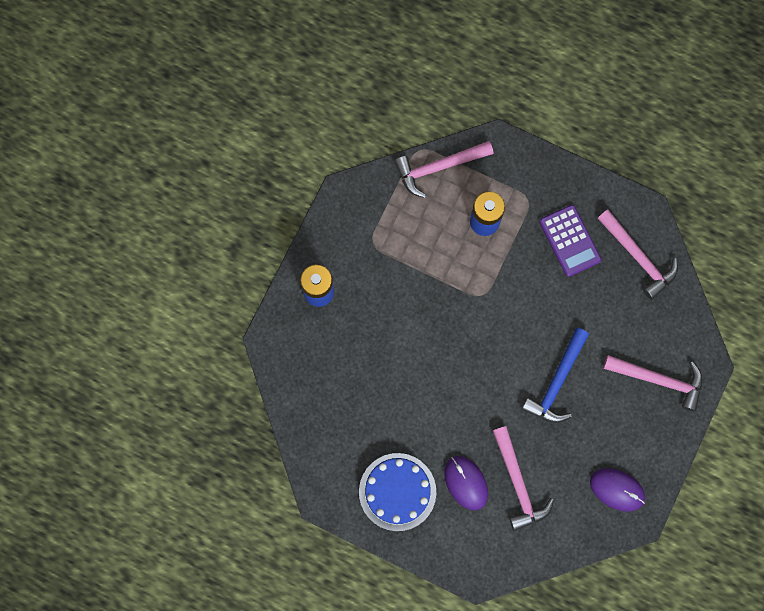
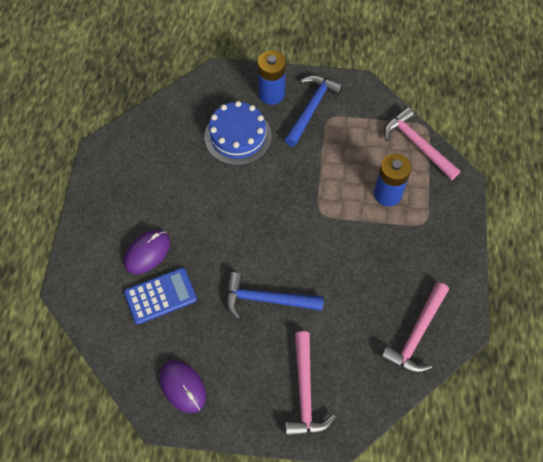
camera: 70 degrees right, 15 degrees down
blue cake [359,453,436,531] -> blue cake moved to [204,101,271,165]
pink hammer [493,426,554,531] -> blue calculator [124,268,197,324]
purple calculator [540,205,601,277] -> none
purple mouse [590,468,645,512] -> purple mouse turned 45 degrees counterclockwise [160,360,206,413]
none -> blue hammer [284,75,343,146]

